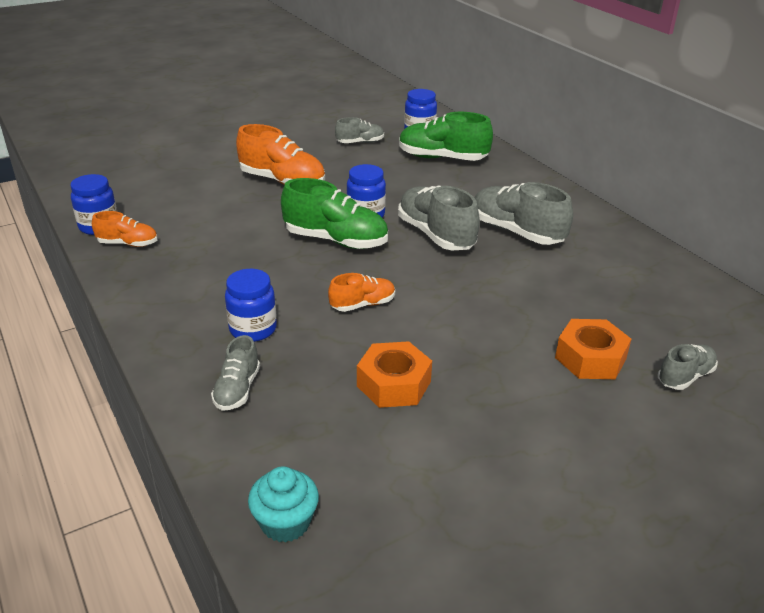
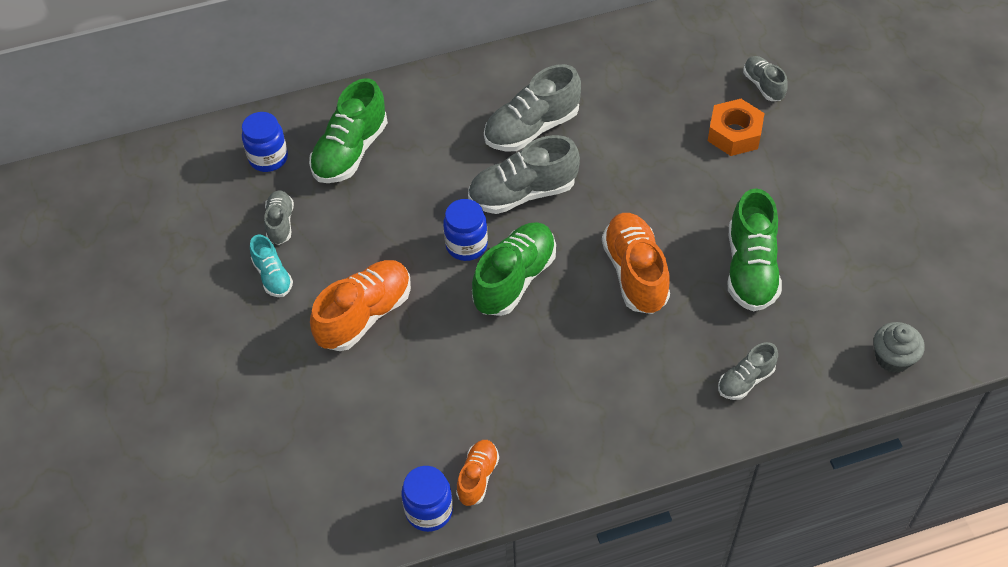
camera: 75 degrees left, 20 degrees up
grey shoe [211,335,260,411] -> grey shoe turned 120 degrees clockwise [718,342,778,400]
blue jar [225,269,277,342] -> none
turquoise cupcake [248,466,319,543] -> grey cupcake [874,322,925,373]
orange shoe [328,273,395,312] -> orange shoe [602,213,670,314], size x1.79
orange nut [357,341,432,408] -> green shoe [728,188,782,311]
none -> turquoise shoe [250,234,293,297]

